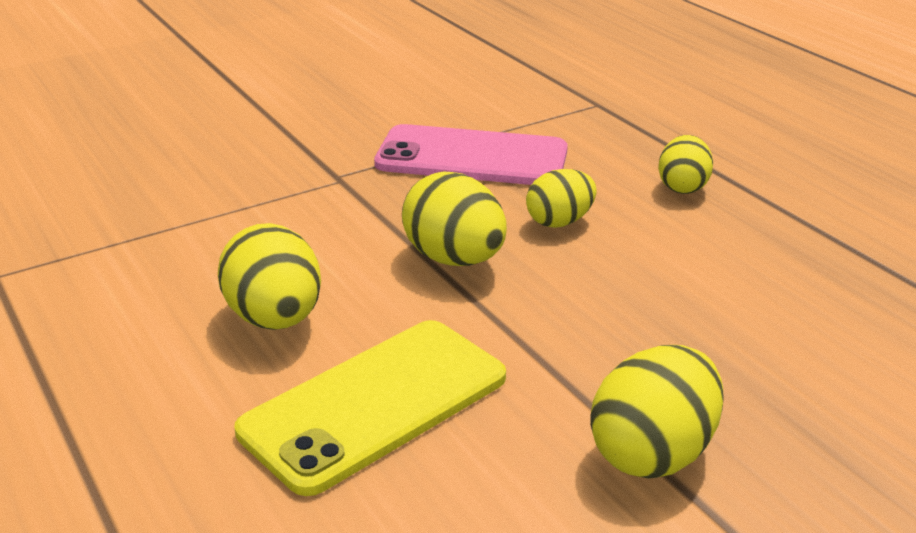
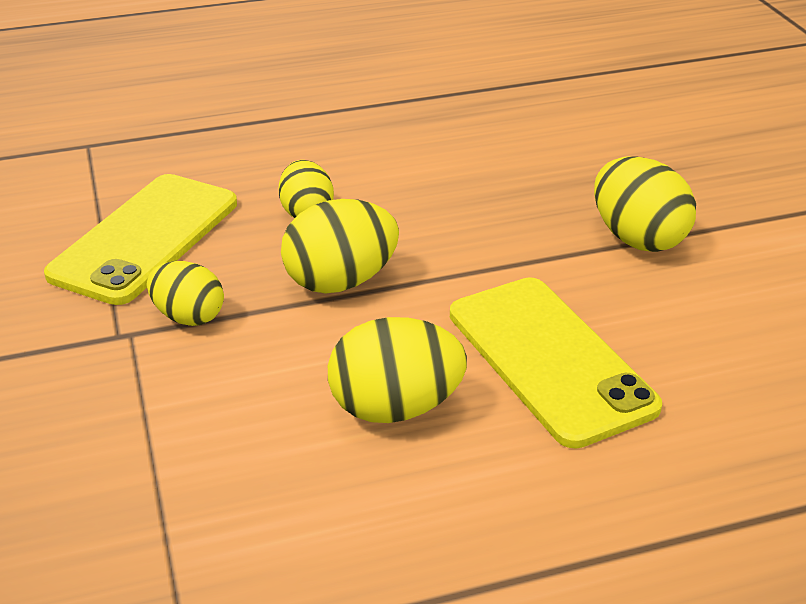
camera: 75 degrees left, 5 degrees up
pink phone [374,124,568,185] -> yellow phone [44,174,237,305]
yellow egg [658,135,713,194] -> yellow egg moved to [147,261,224,326]

